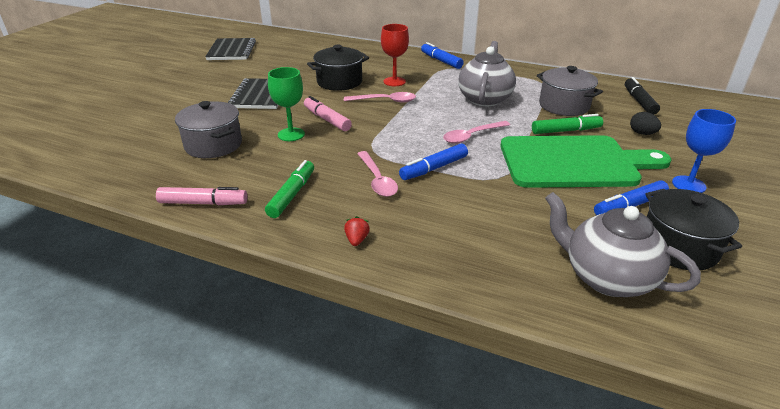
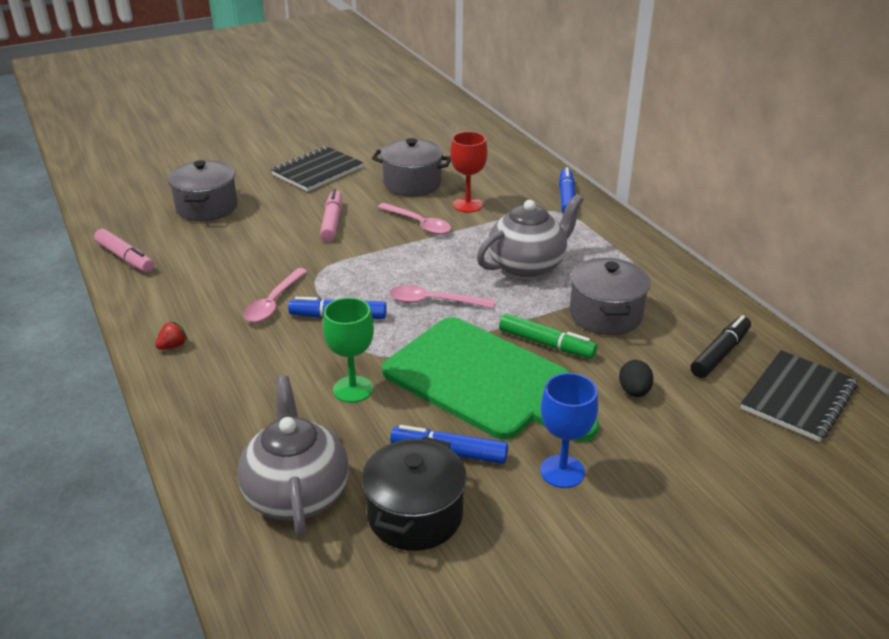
camera: 40 degrees right, 0 degrees up
black notebook [205,38,256,60] -> black notebook moved to [741,350,858,442]
green marker [265,160,314,218] -> none
green goblet [268,67,305,141] -> green goblet moved to [323,298,374,403]
black pot [307,45,369,91] -> grey pot [372,138,451,196]

